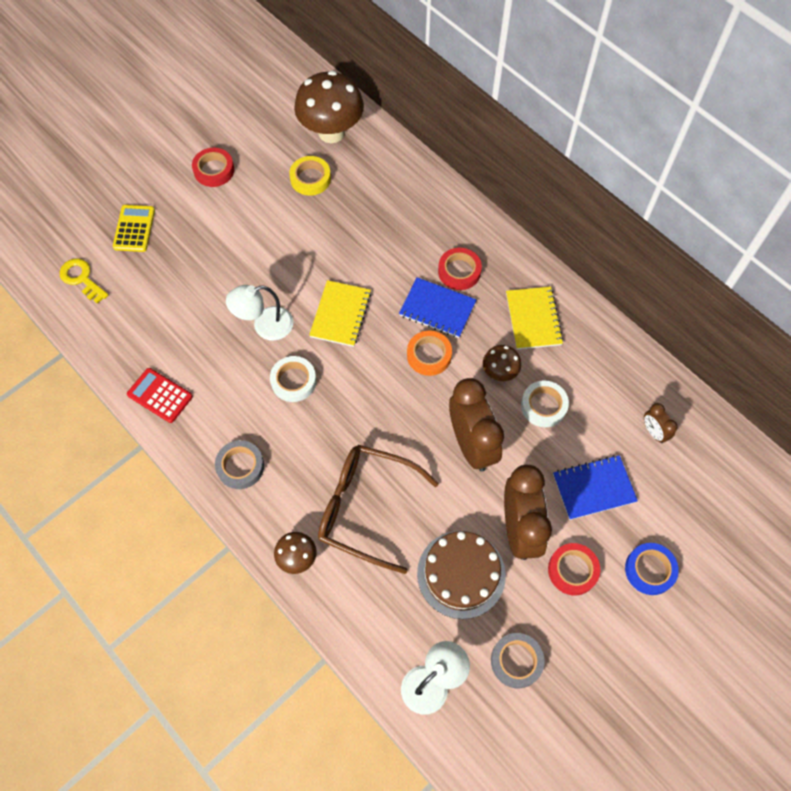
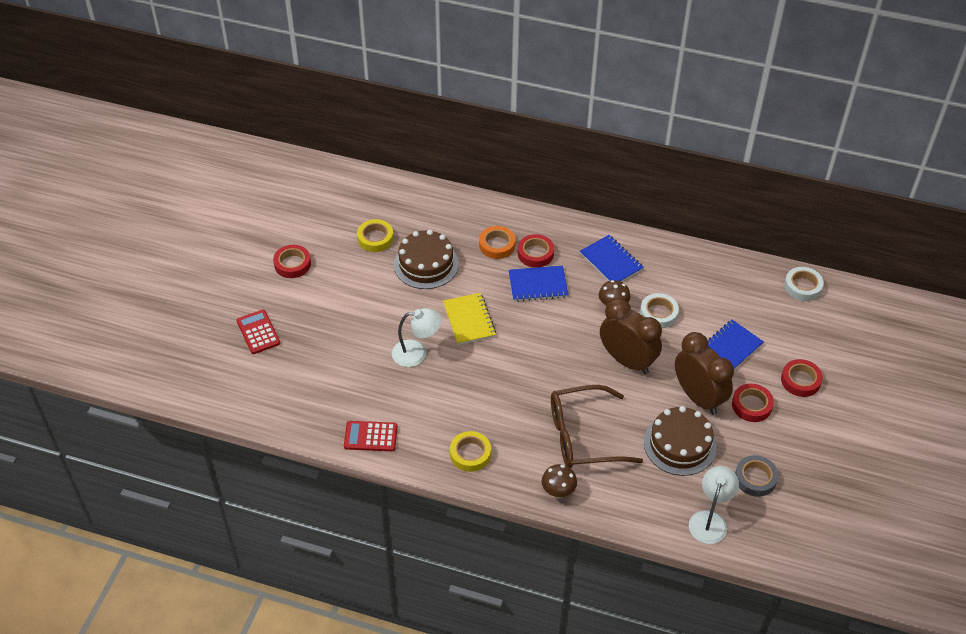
camera: 30 degrees left, 15 degrees down
yellow key [60,259,108,304] -> none
yellow calculator [113,205,155,252] -> red calculator [237,310,280,354]
grey tape [215,440,264,489] -> yellow tape [450,431,491,472]
white lamp [226,285,293,341] -> white lamp turned 135 degrees counterclockwise [392,308,442,367]
white tape [270,356,316,402] -> white tape moved to [784,267,824,301]
brown mushroom [294,71,364,143] -> none
orange tape [407,330,452,376] -> orange tape moved to [479,226,515,259]
yellow notebook [506,287,564,350] -> blue notebook [580,235,644,282]
blue tape [625,543,679,595] -> red tape [781,359,823,397]
brown clock [644,403,678,443] -> none
none -> brown cake [394,230,459,289]

